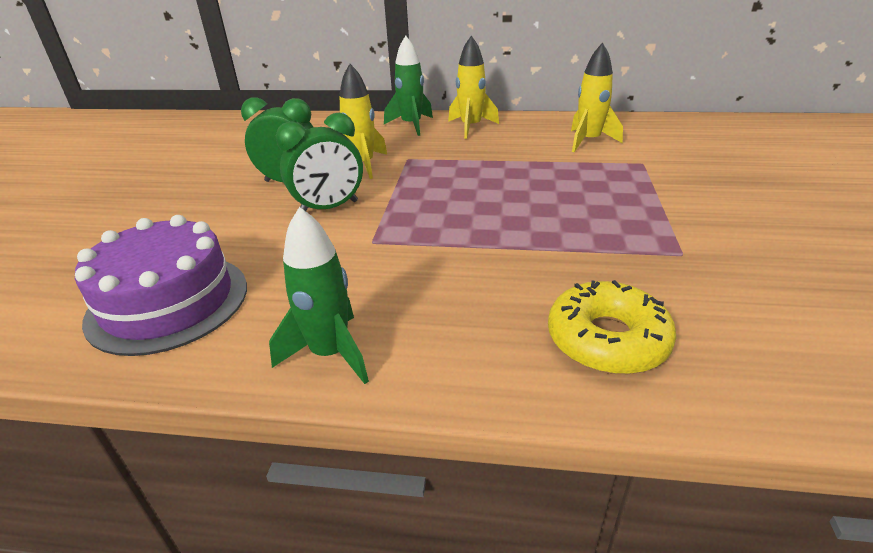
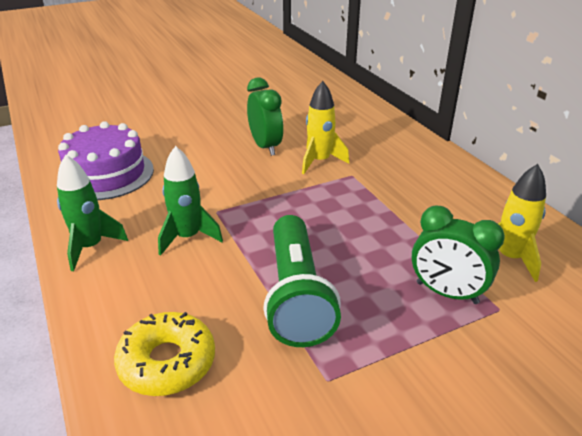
camera: 55 degrees right, 0 degrees up
green clock [276,112,363,211] -> green clock moved to [412,206,505,304]
green rocket [384,36,433,136] -> green rocket moved to [158,146,223,256]
yellow rocket [448,36,499,139] -> none
none -> green flashlight [263,215,341,347]

